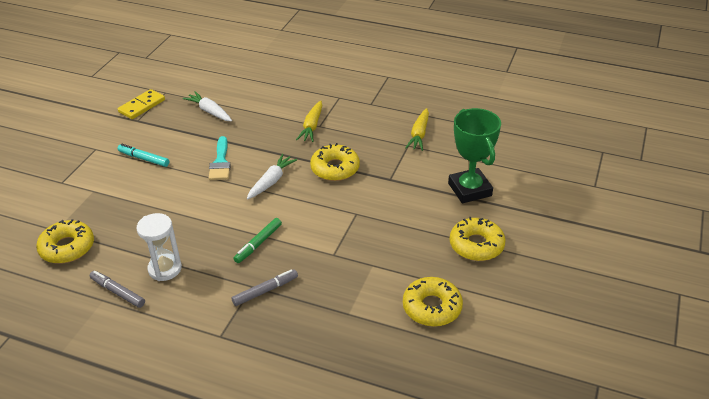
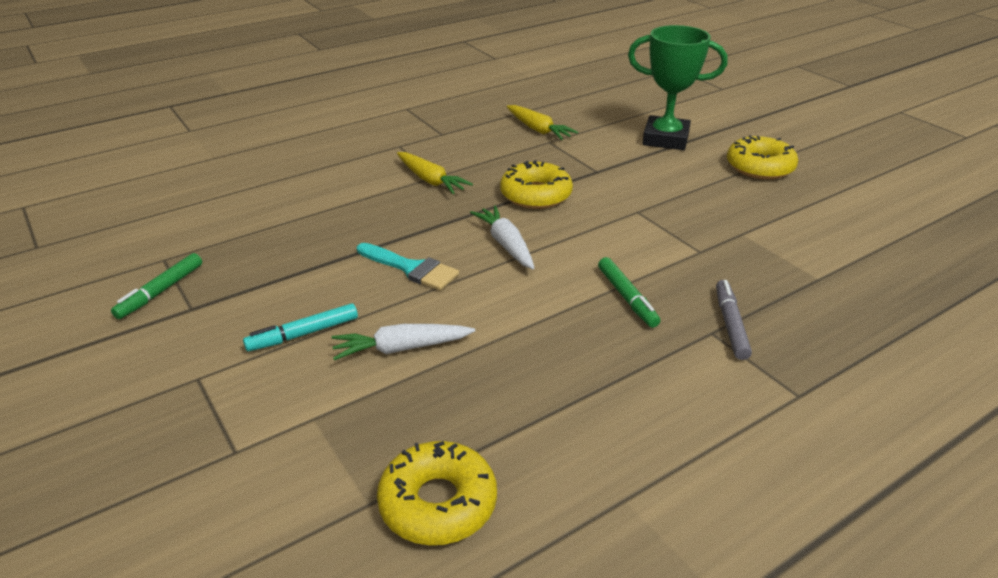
camera: 55 degrees left, 5 degrees down
grey marker [89,271,145,308] -> none
yellow domino [118,89,165,119] -> green marker [111,253,202,319]
white hourglass [137,213,182,281] -> none
white carrot [183,91,232,121] -> white carrot moved to [332,324,475,360]
yellow donut [403,277,463,327] -> none

